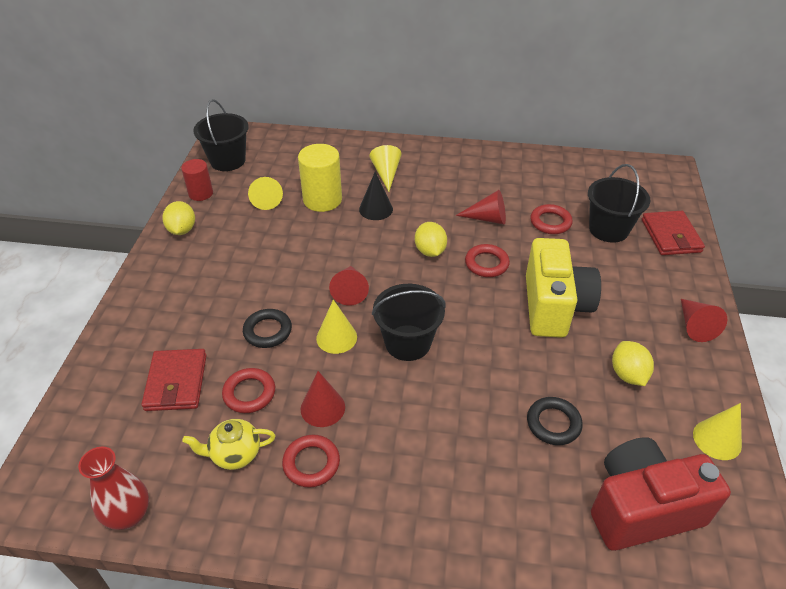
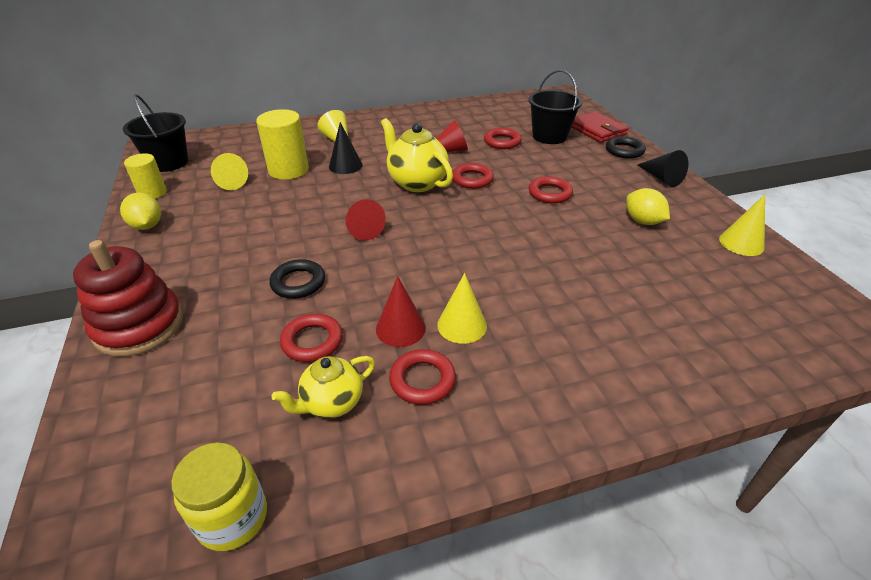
camera: 25 degrees left, 5 degrees down
red vase [78,447,149,530] -> yellow jar [171,442,267,551]
red wallet [141,349,207,411] -> none
red cylinder [181,159,213,201] -> yellow cylinder [124,153,167,199]
yellow cone [316,299,357,354] -> yellow cone moved to [437,273,487,344]
black bucket [372,284,446,361] -> none
yellow lemon [415,222,447,257] -> yellow teapot [381,118,453,192]
yellow camera [526,238,601,338] -> red ring [529,176,573,204]
black ring [527,397,583,445] -> black ring moved to [606,136,646,159]
red camera [591,437,731,551] -> none
red cone [681,299,727,342] -> black cone [637,150,688,187]
none -> red stacking toy [73,240,183,357]

